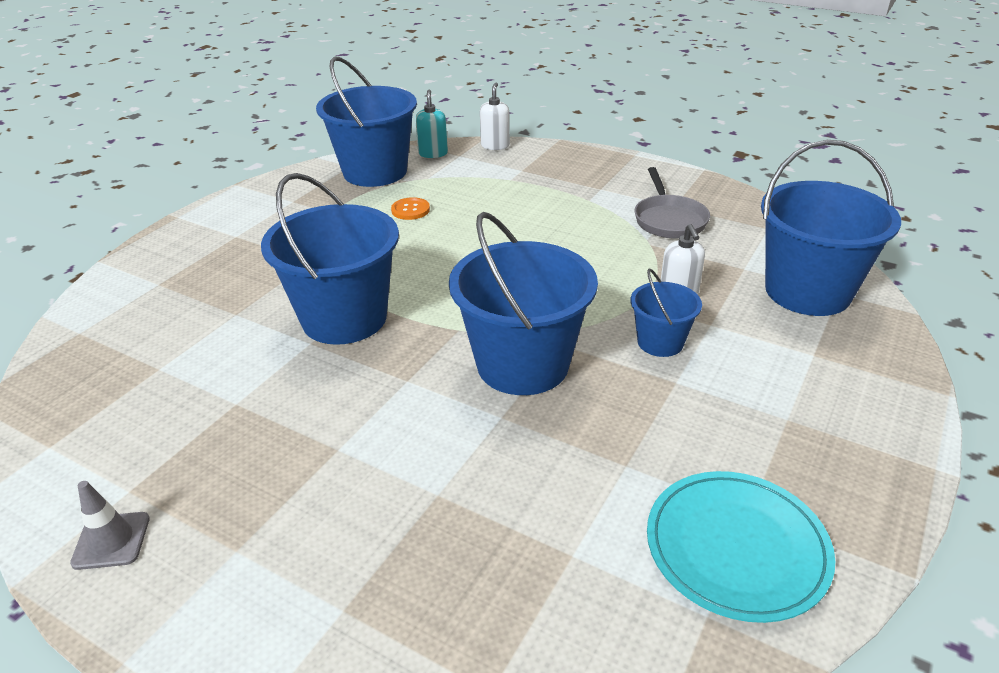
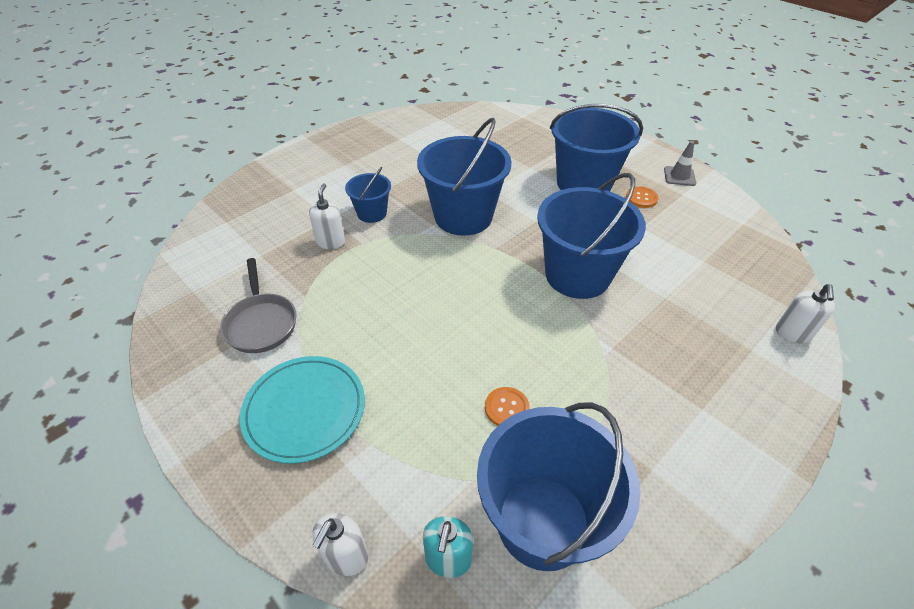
camera: 165 degrees left, 10 degrees up
grey pan [634,167,710,238] -> grey pan turned 150 degrees clockwise [220,258,296,353]
turquoise plate [647,471,835,623] -> turquoise plate moved to [240,356,365,464]
blue bucket [761,140,901,316] -> blue bucket moved to [550,104,643,191]
none -> orange button [626,186,659,208]
none -> white soap dispenser [776,284,835,343]

